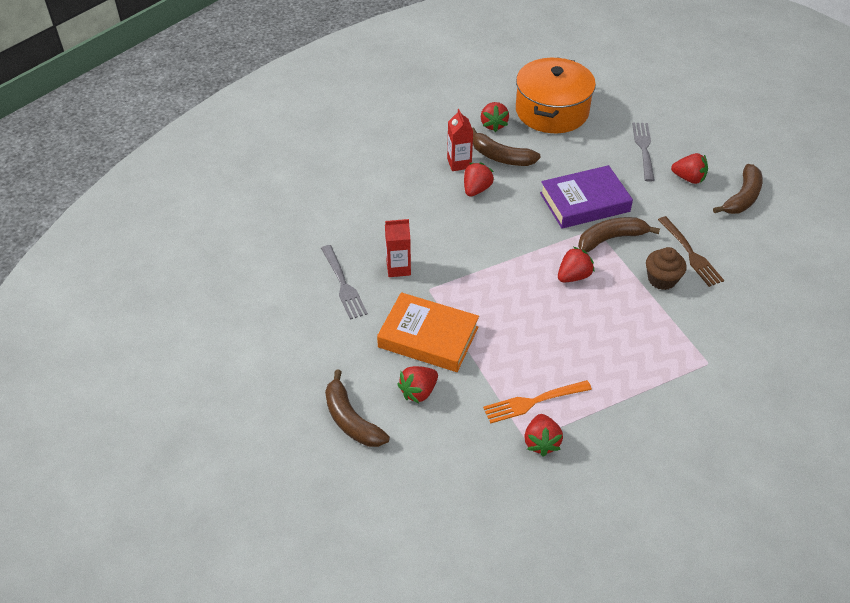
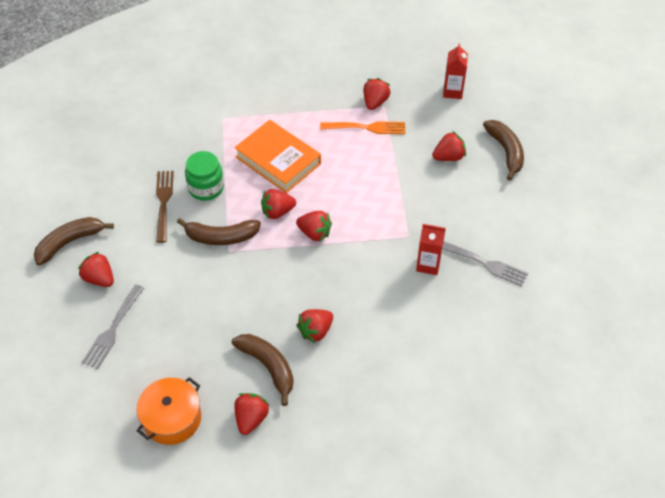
camera: 160 degrees left, 5 degrees up
grey fork [321,245,368,320] -> grey fork turned 120 degrees clockwise [443,241,528,287]
orange book [377,292,479,372] -> orange book moved to [234,120,321,193]
red carton [447,109,473,171] -> red carton moved to [443,43,468,99]
orange pot [516,57,596,133] -> orange pot [137,377,201,445], size x0.64
purple book [540,165,633,229] -> none
brown cupcake [646,247,687,290] -> green jar [185,151,224,201]
none -> red strawberry [296,211,332,241]

